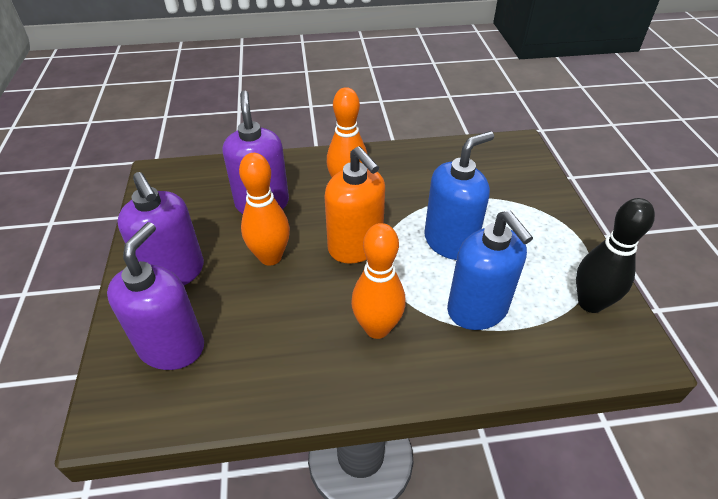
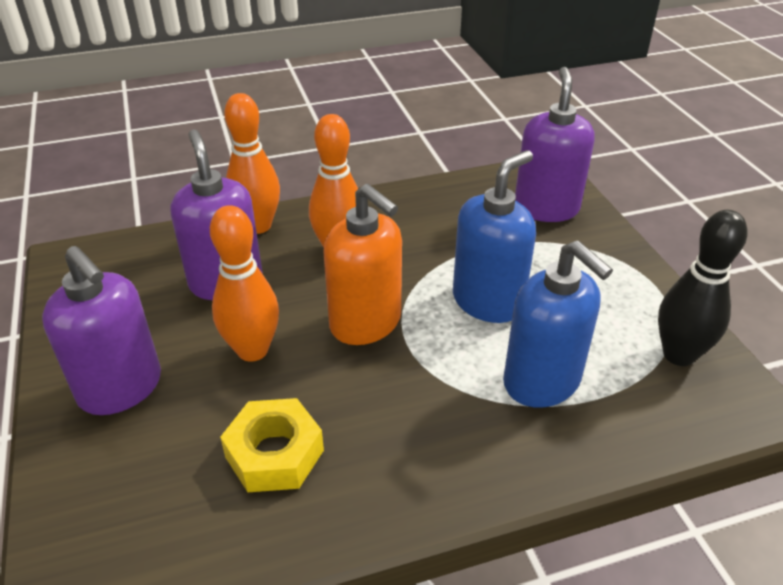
camera: 10 degrees left, 5 degrees down
purple soap dispenser [107,222,204,370] -> purple soap dispenser moved to [515,67,595,222]
orange bowling pin [351,223,405,339] -> orange bowling pin moved to [224,93,280,234]
none -> yellow nut [220,398,324,492]

